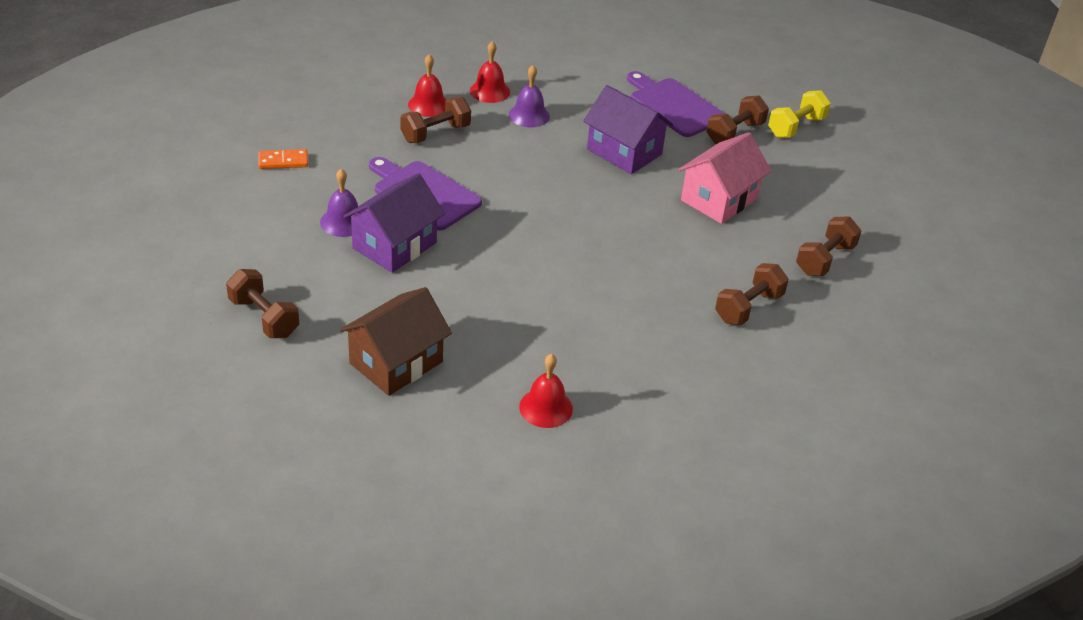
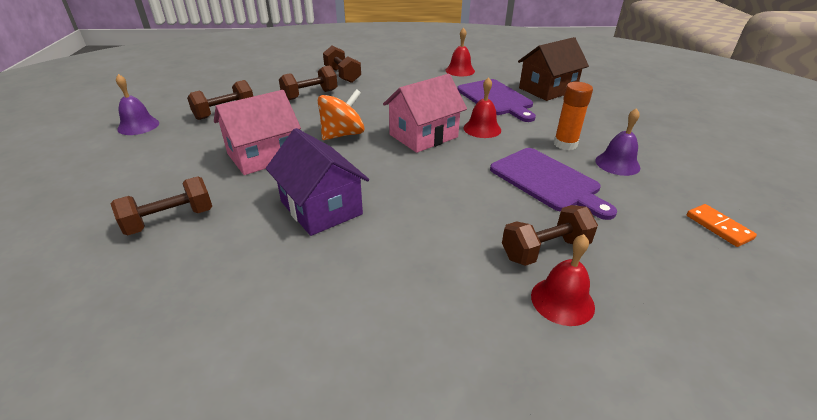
camera: 165 degrees left, 5 degrees down
brown dumbbell [226,269,299,338] -> brown dumbbell moved to [323,46,361,83]
orange domino [258,149,308,169] -> orange domino turned 60 degrees clockwise [686,204,757,247]
purple house [343,173,445,273] -> orange glue stick [554,82,593,150]
red bell [470,41,510,103] -> red bell moved to [464,77,501,138]
purple bell [509,65,550,128] -> purple bell moved to [116,74,159,135]
purple cutting board [627,71,725,137] -> purple cutting board moved to [457,79,536,122]
yellow dumbbell [768,90,831,138] -> none
none -> orange spinning top [318,89,364,140]
none -> pink house [383,74,467,153]

